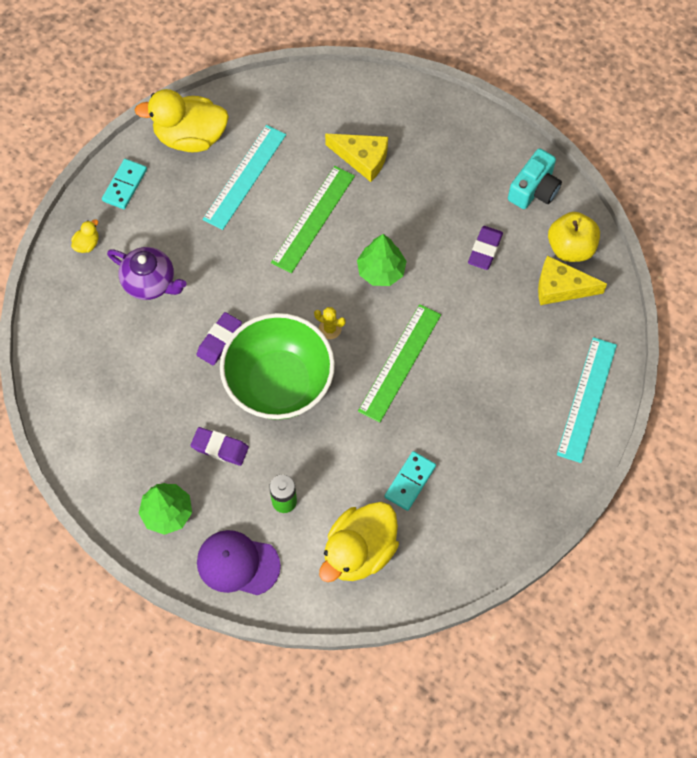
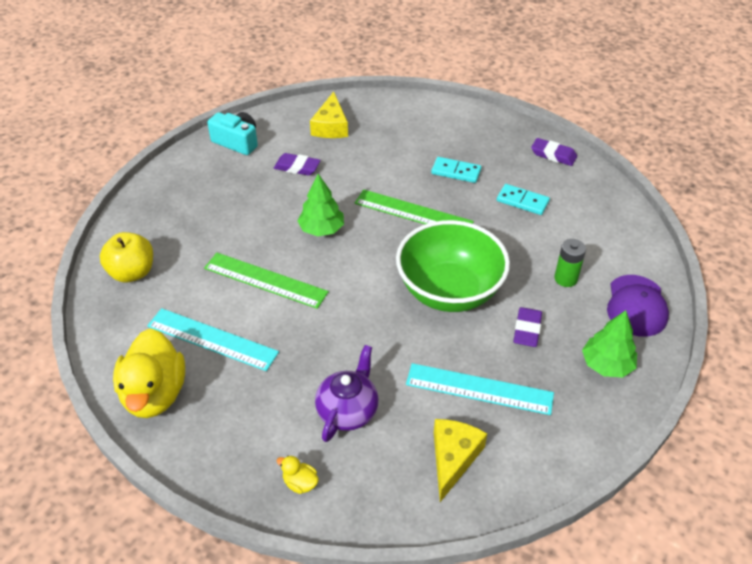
camera: 95 degrees left, 20 degrees down
turquoise domino [102,159,147,209] -> turquoise domino moved to [431,157,482,183]
purple eraser [197,312,242,365] -> purple eraser moved to [531,138,577,166]
yellow cactus [314,307,346,339] -> none
yellow duck [319,502,399,582] -> none
yellow cheese [325,134,388,182] -> yellow cheese moved to [434,419,487,502]
yellow apple [548,212,600,262] -> yellow apple moved to [100,232,153,283]
turquoise ruler [557,337,617,463] -> turquoise ruler moved to [406,363,554,415]

